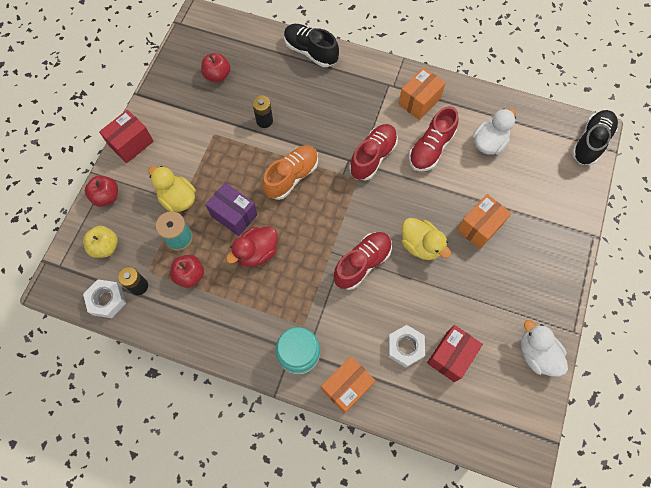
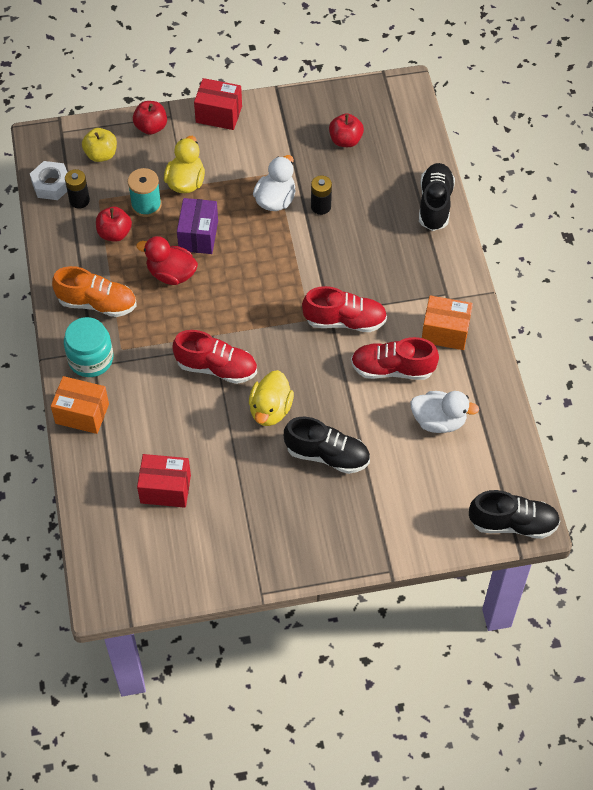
camera: 60 degrees right, 10 degrees down
orange shoe [262,145,318,200] -> orange shoe moved to [52,266,137,317]
white nut [388,325,425,368] -> none
orange box [457,194,511,249] -> black shoe [284,417,370,474]
white duck [521,320,568,376] -> white duck moved to [253,155,296,211]

